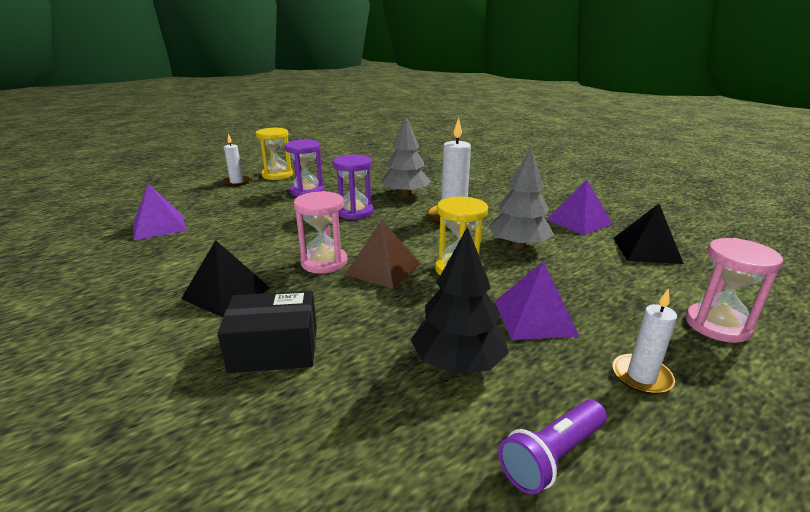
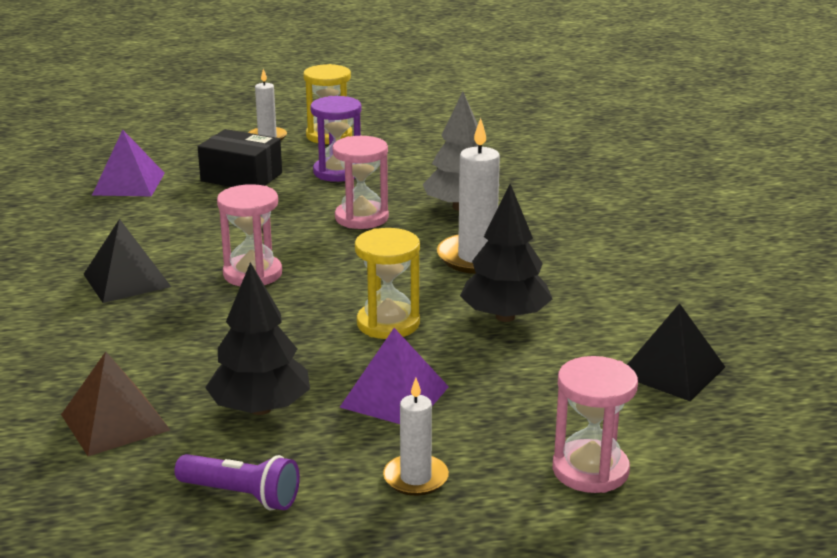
camera: 30 degrees right, 0 degrees up
black box [217,291,317,373] -> black box moved to [198,129,282,187]
purple hourglass [333,155,374,220] -> pink hourglass [333,136,389,229]
brown pyramid [345,220,420,289] -> brown pyramid moved to [61,352,170,456]
grey tree [488,148,554,249] -> black tree [460,184,552,322]
purple flashlight [498,400,607,494] -> purple flashlight turned 150 degrees counterclockwise [175,454,300,510]
purple pyramid [546,179,612,235] -> none

